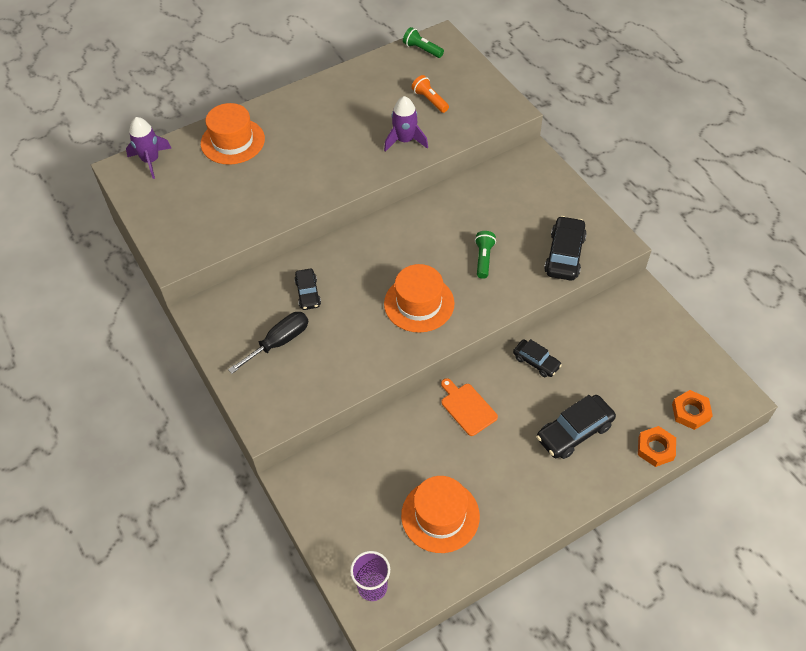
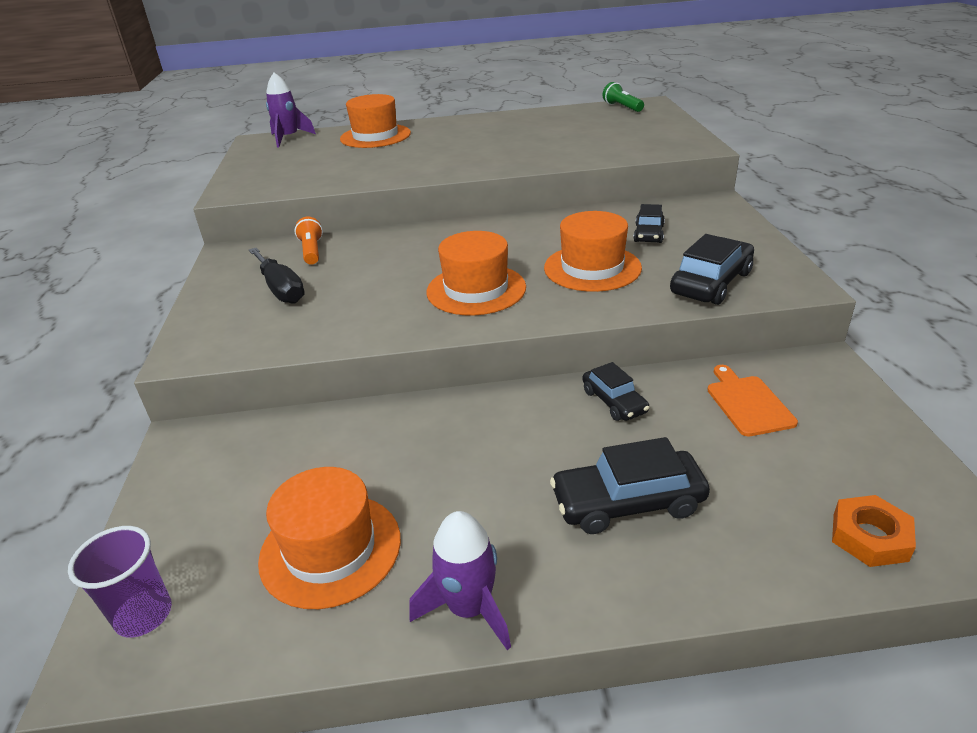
camera: 25 degrees right, 20 degrees down
black screwdriver [228,312,308,374] -> black screwdriver turned 75 degrees clockwise [249,248,305,304]
black car [294,269,321,310] -> black car moved to [633,204,665,243]
purple rocket [384,96,428,152] -> purple rocket moved to [409,511,511,650]
orange flashlight [412,75,449,113] -> orange flashlight moved to [295,217,323,265]
orange cutting board [441,378,498,436] -> orange cutting board moved to [707,365,798,436]
green flashlight [475,231,496,279] -> orange hat [544,211,642,292]
orange nut [638,426,676,467] -> none

